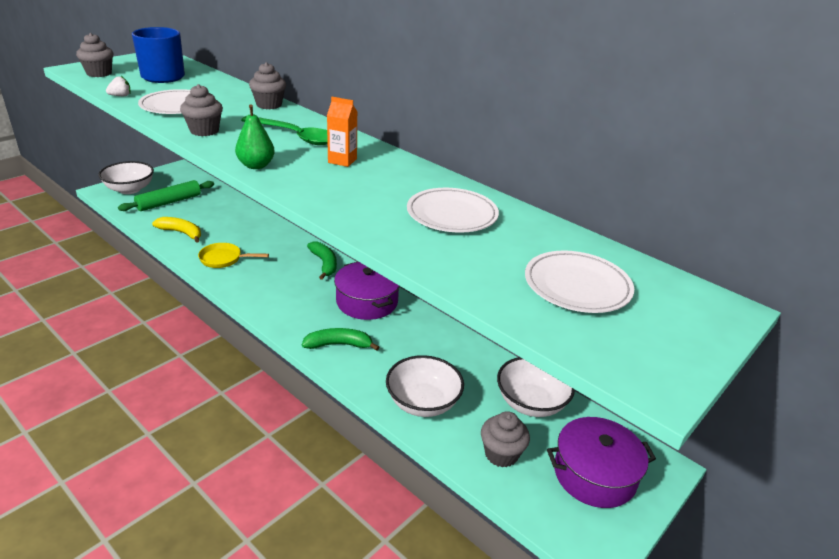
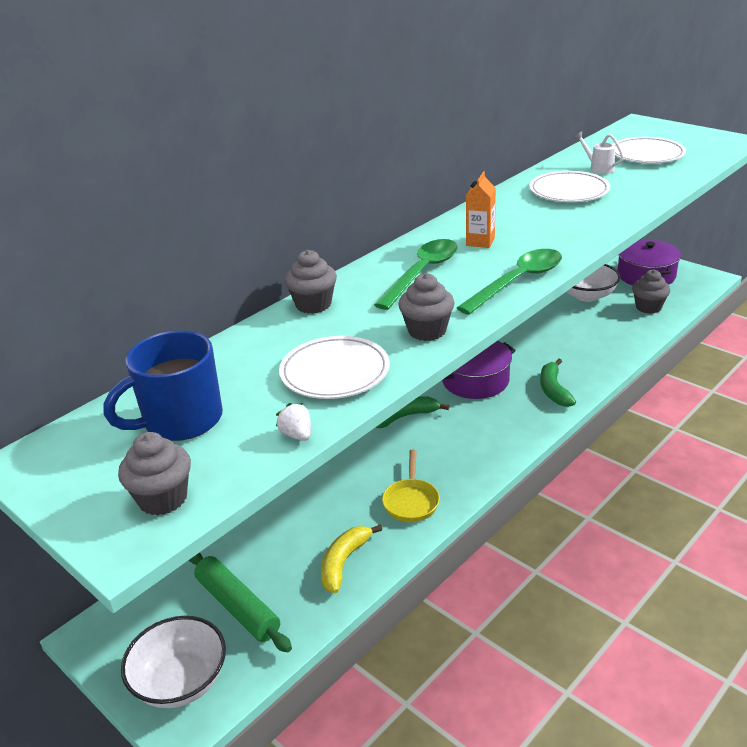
camera: 85 degrees left, 0 degrees up
green pear [235,104,275,169] -> green spoon [457,249,562,315]
white bowl [386,355,464,417] -> none
none -> white watering can [574,131,624,174]

